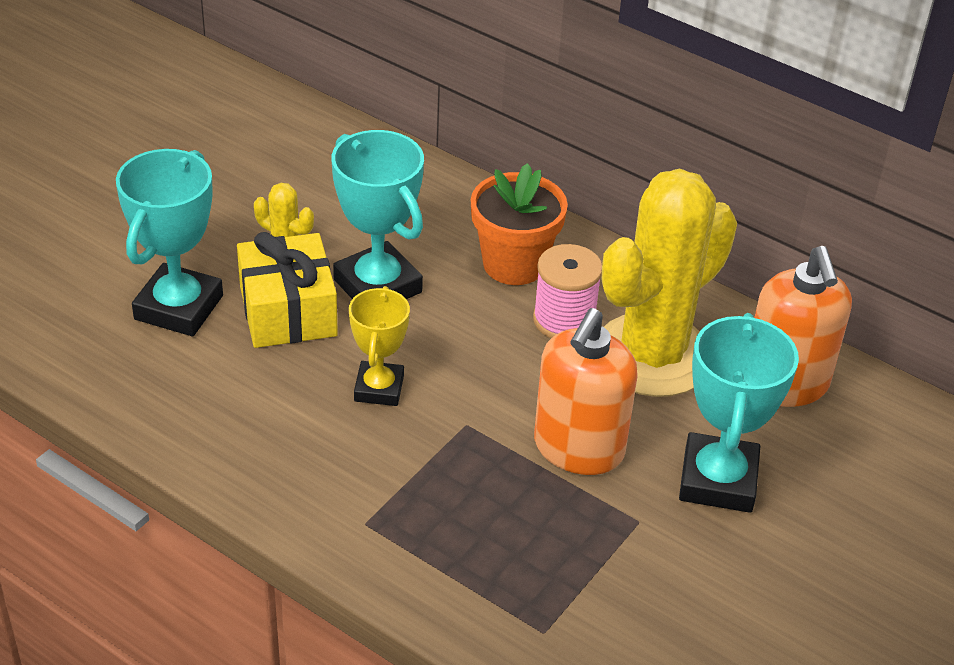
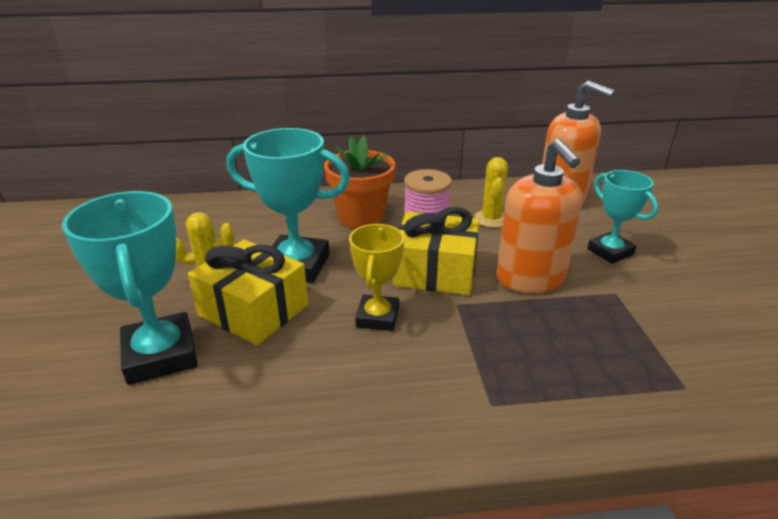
camera: 40 degrees left, 10 degrees down
yellow trophy [349,286,410,406] -> yellow trophy turned 45 degrees clockwise [349,224,404,331]
yellow cactus [601,169,737,397] -> yellow cactus [474,157,508,227], size x0.42
turquoise trophy [679,313,799,513] -> turquoise trophy [587,170,658,264], size x0.63
none -> yellow gift [393,207,480,295]

